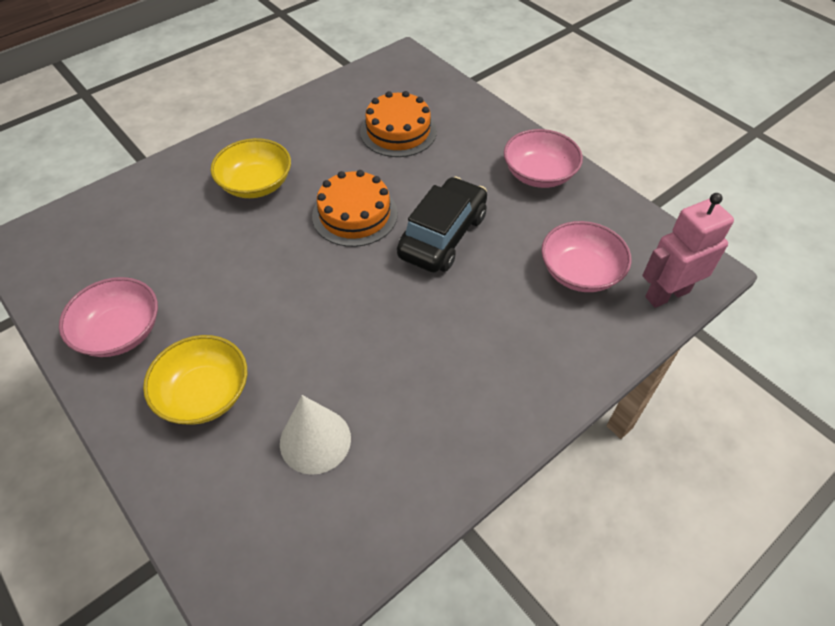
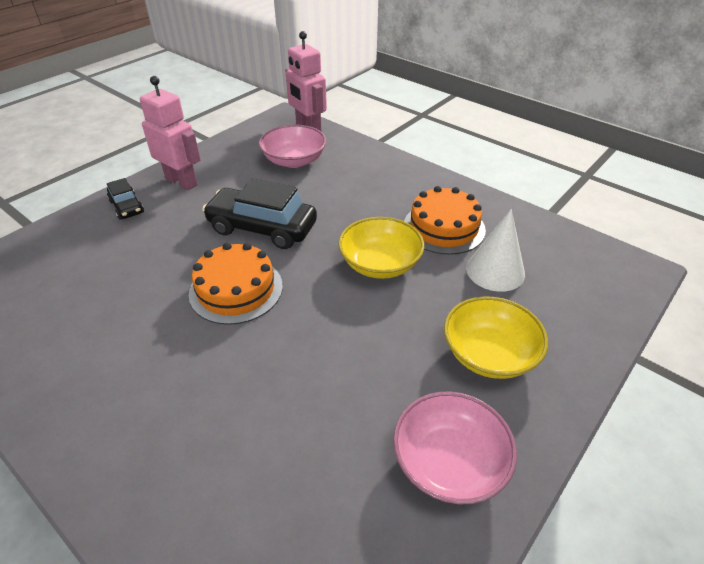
camera: 100 degrees left, 10 degrees down
yellow bowl [211,138,291,198] -> yellow bowl moved to [338,217,424,279]
orange cake [360,91,437,157] -> orange cake moved to [404,186,486,255]
pink bowl [504,129,583,188] -> pink robot [140,76,201,190]
none -> black car [107,178,144,220]

